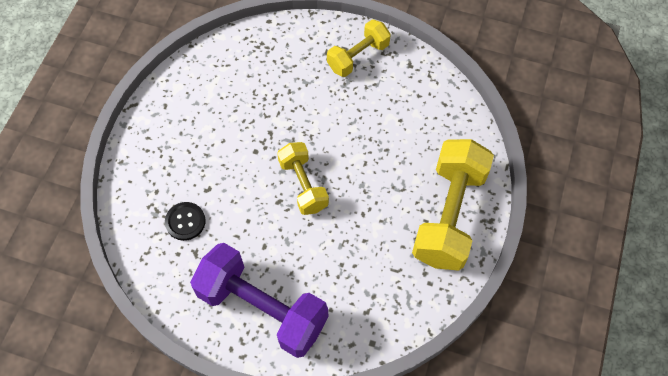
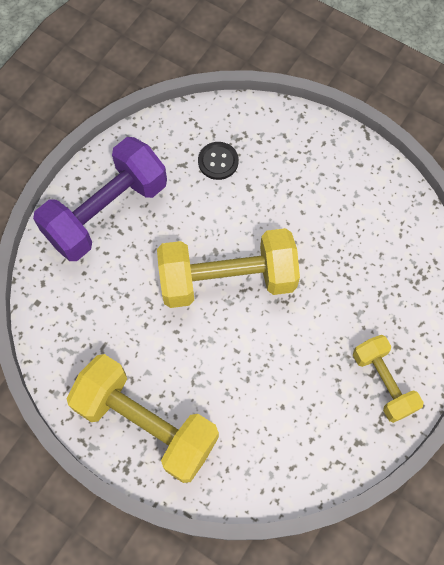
camera: 105 degrees right, 5 degrees up
yellow dumbbell [277,142,329,215] -> yellow dumbbell [157,228,300,308], size x1.72

